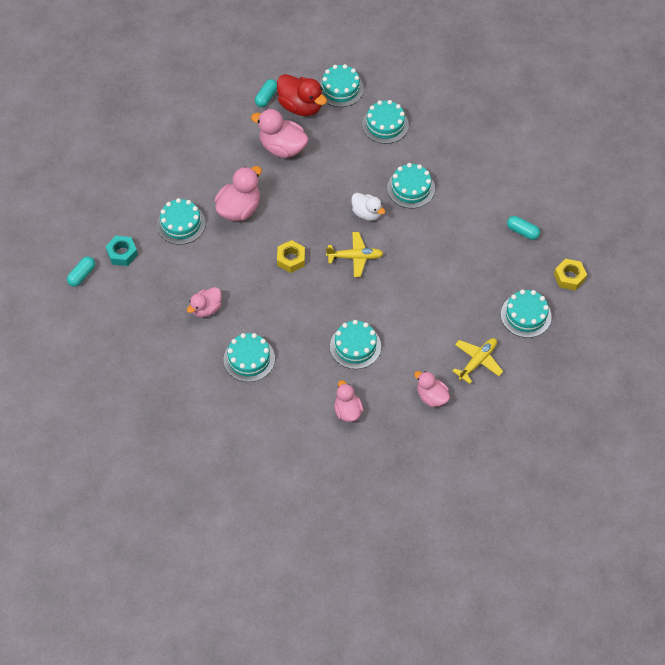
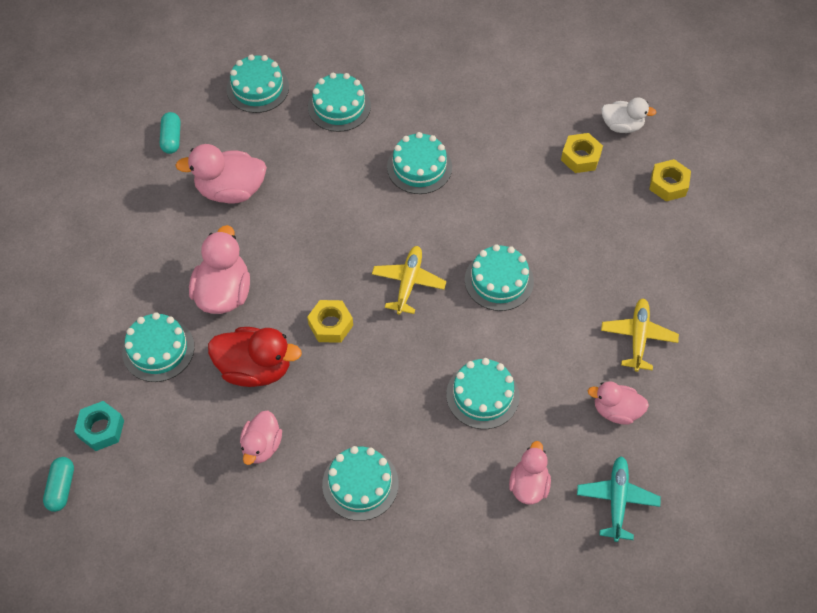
camera: 30 degrees left, 0 degrees up
red duck [277,74,327,116] -> red duck moved to [208,327,302,387]
yellow plane [326,232,384,277] -> yellow plane turned 45 degrees counterclockwise [372,246,446,315]
pink duck [334,380,364,422] -> pink duck turned 60 degrees clockwise [509,441,551,505]
white duck [352,193,385,221] -> white duck moved to [601,98,657,133]
turquoise cake [501,289,552,338] -> turquoise cake moved to [465,244,534,311]
turquoise capsule [507,216,540,240] -> yellow nut [561,133,603,173]
none -> turquoise plane [577,456,661,542]

